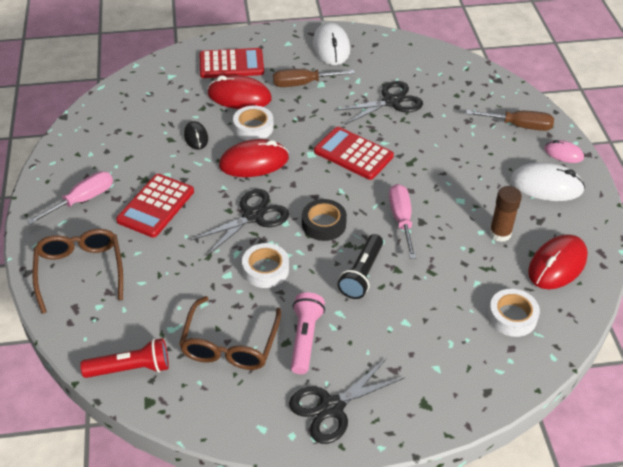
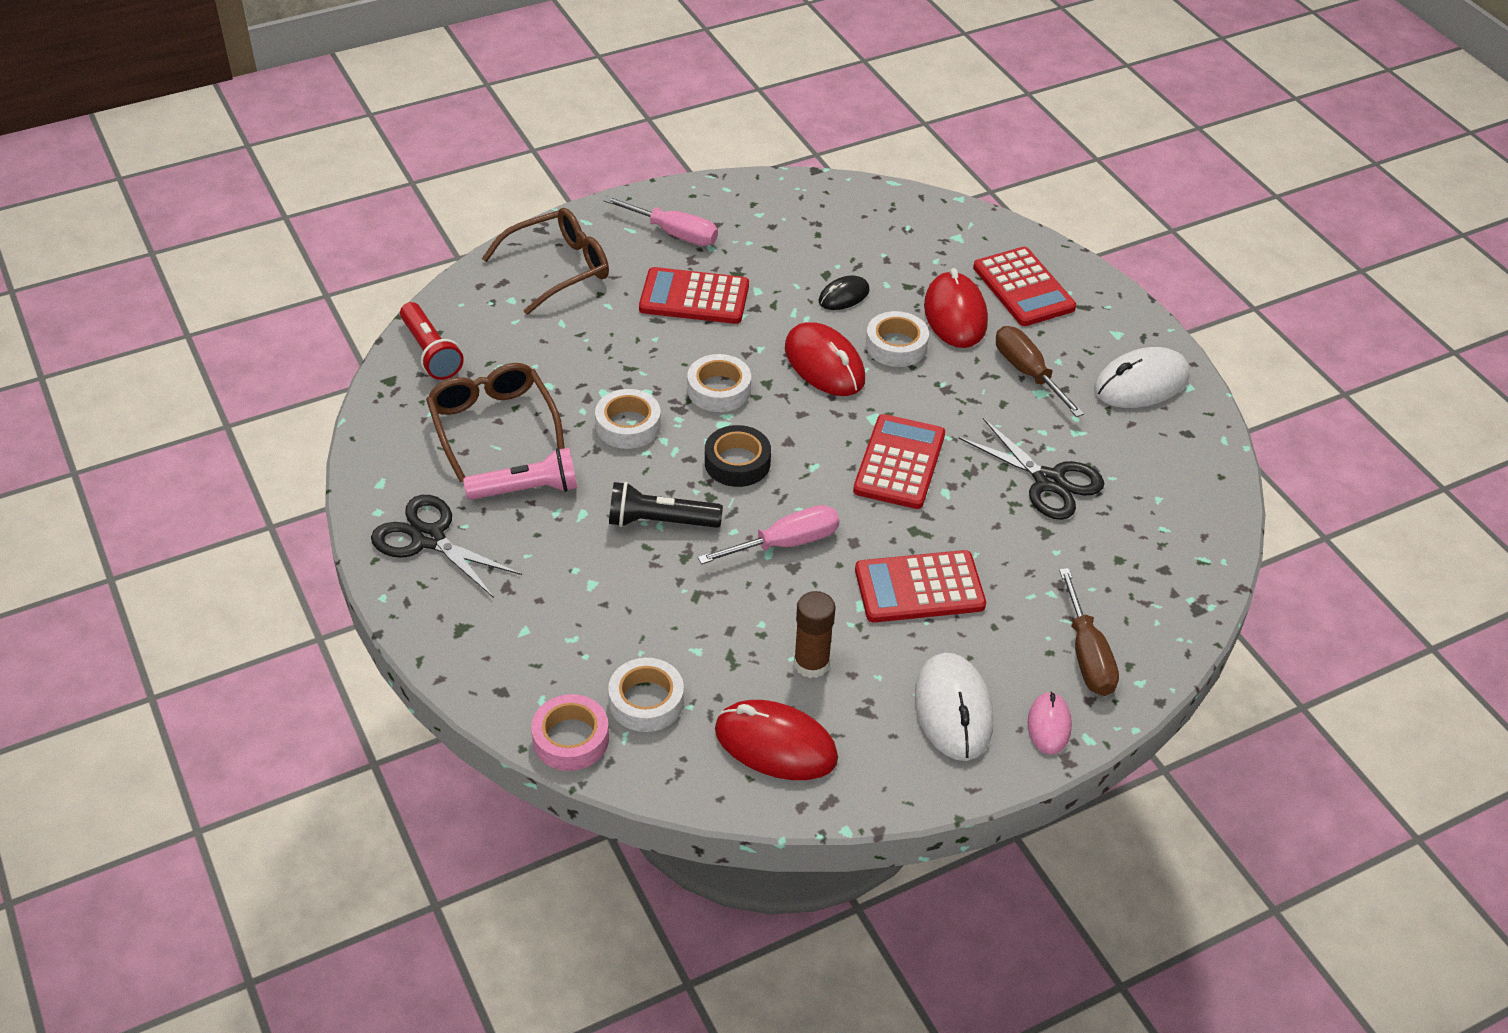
camera: 70 degrees right, 0 degrees up
brown glasses [179,296,281,370] -> brown glasses turned 75 degrees clockwise [426,363,565,482]
black scissors [191,189,289,256] -> white tape [687,354,751,412]
none -> pink tape [531,694,609,771]
none -> red calculator [855,550,986,623]

